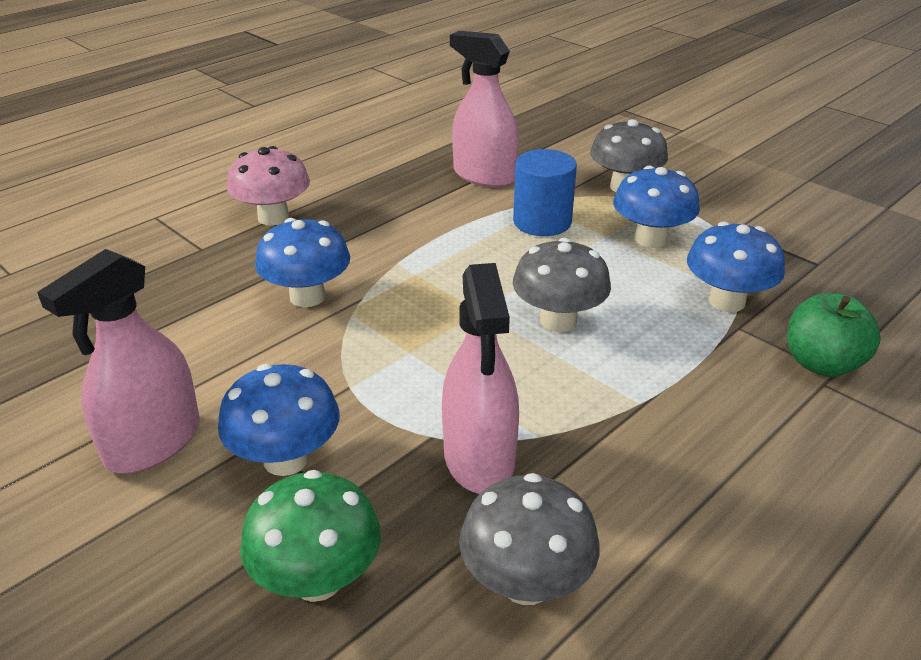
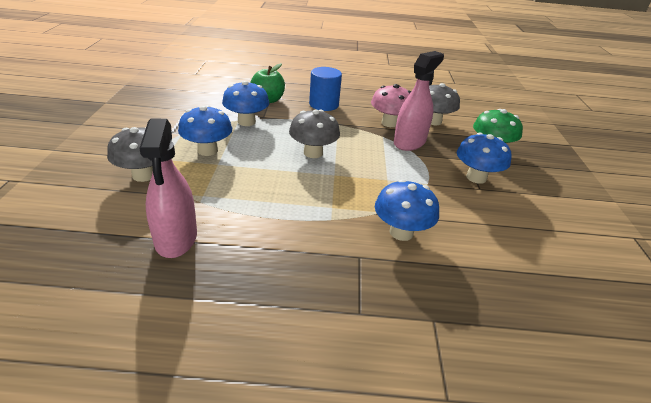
camera: 135 degrees left, 0 degrees up
pink spray bottle [37,249,200,474] -> none
pink mushroom [227,146,310,226] -> pink mushroom moved to [371,84,411,127]
blue cylinder [513,149,577,236] -> blue cylinder moved to [309,67,342,111]

